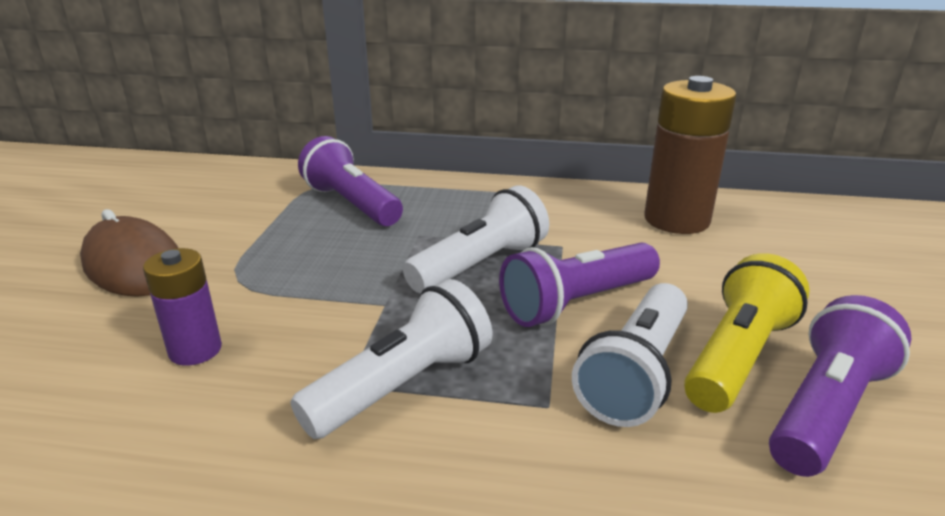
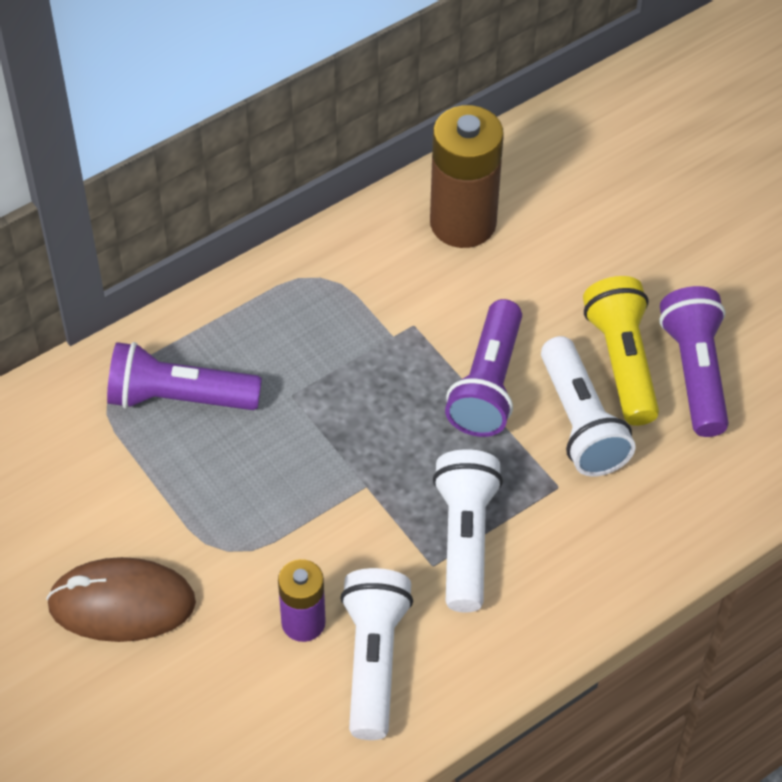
camera: 45 degrees left, 25 degrees up
white flashlight [403,185,549,293] -> white flashlight moved to [340,568,413,740]

